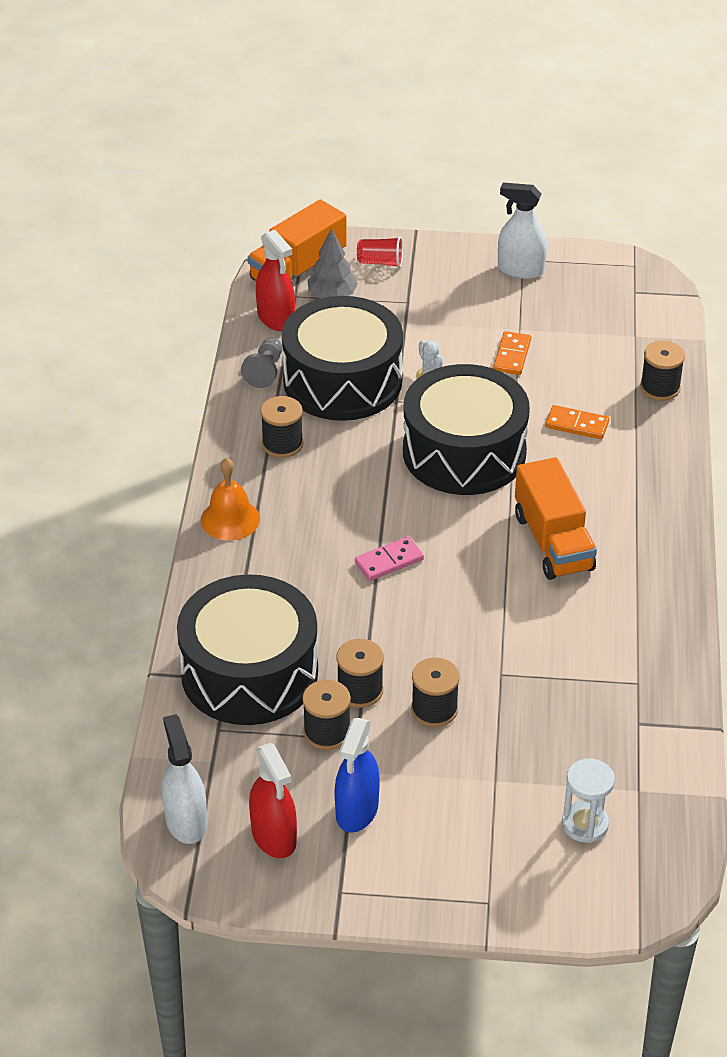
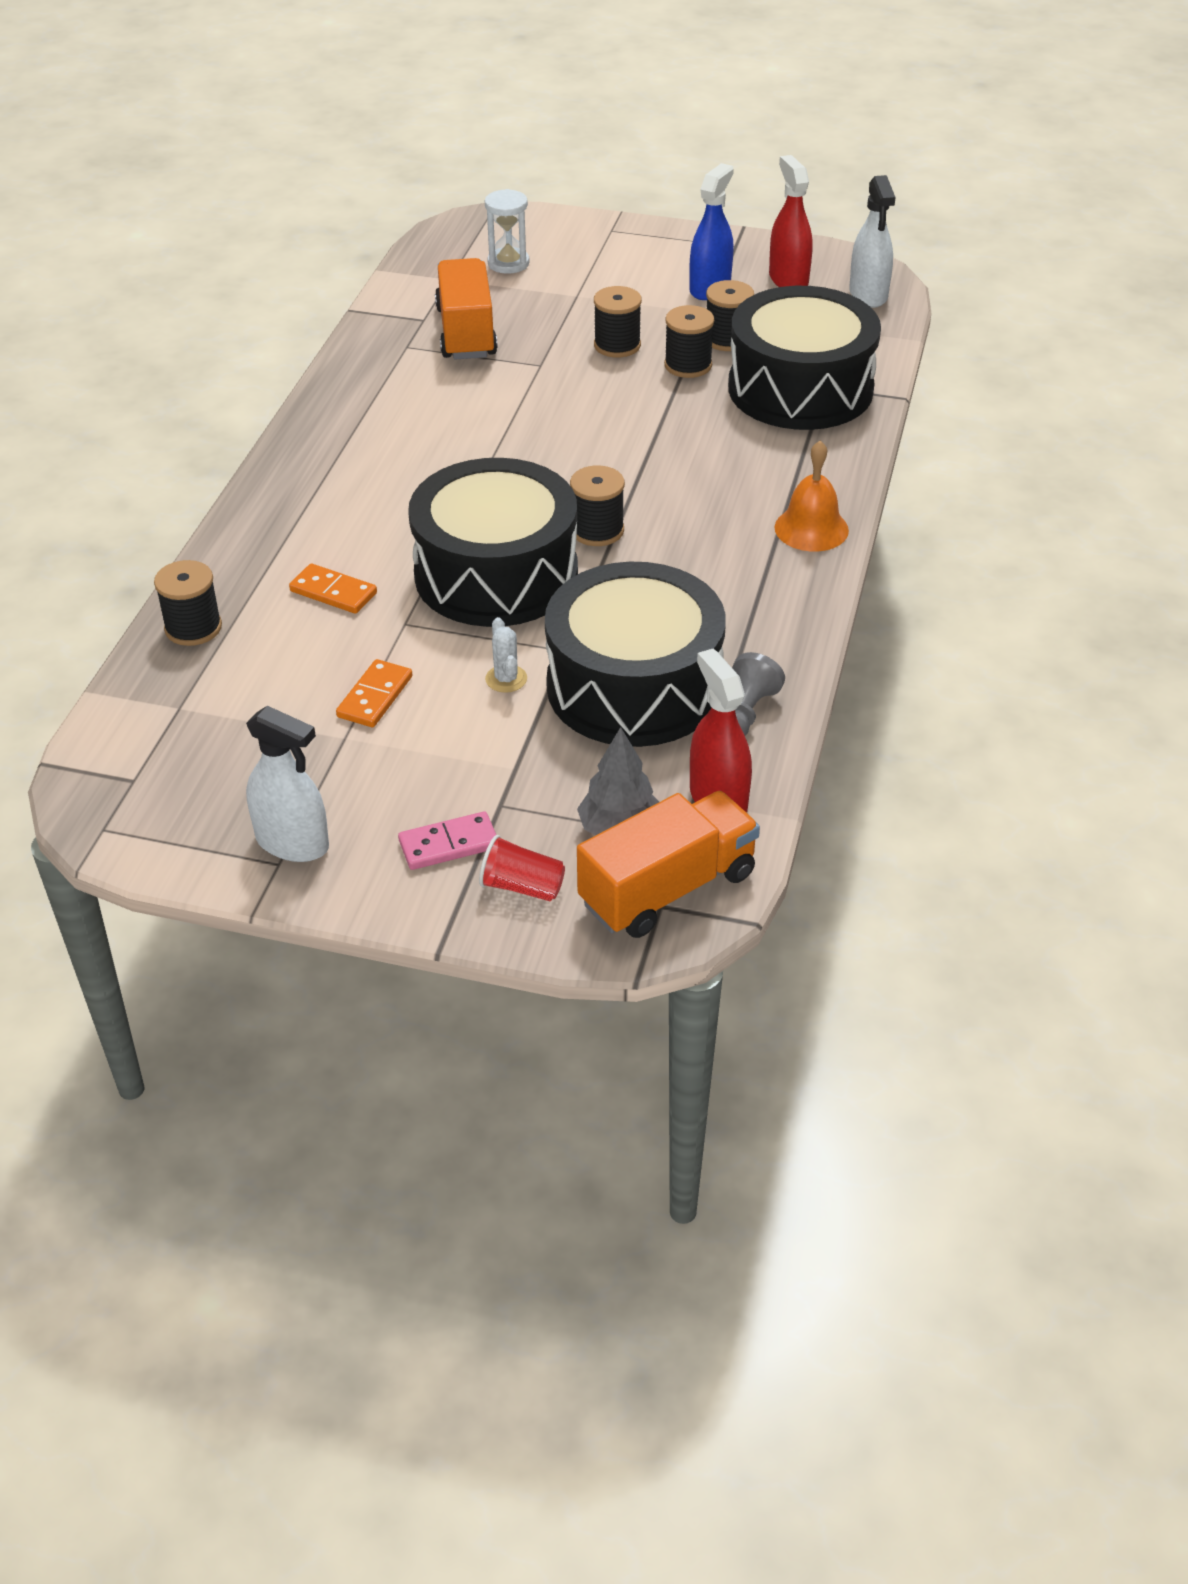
camera: 170 degrees left, 0 degrees up
black spool [260,396,303,458] -> black spool moved to [570,466,625,546]
pink domino [355,536,424,581] -> pink domino moved to [398,811,496,870]
orange truck [515,457,597,580] -> orange truck moved to [435,258,498,359]

